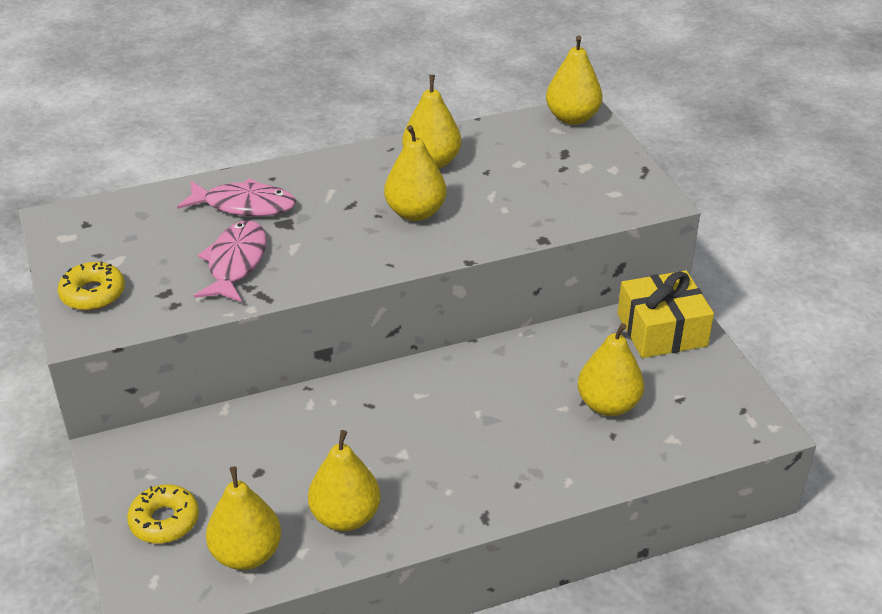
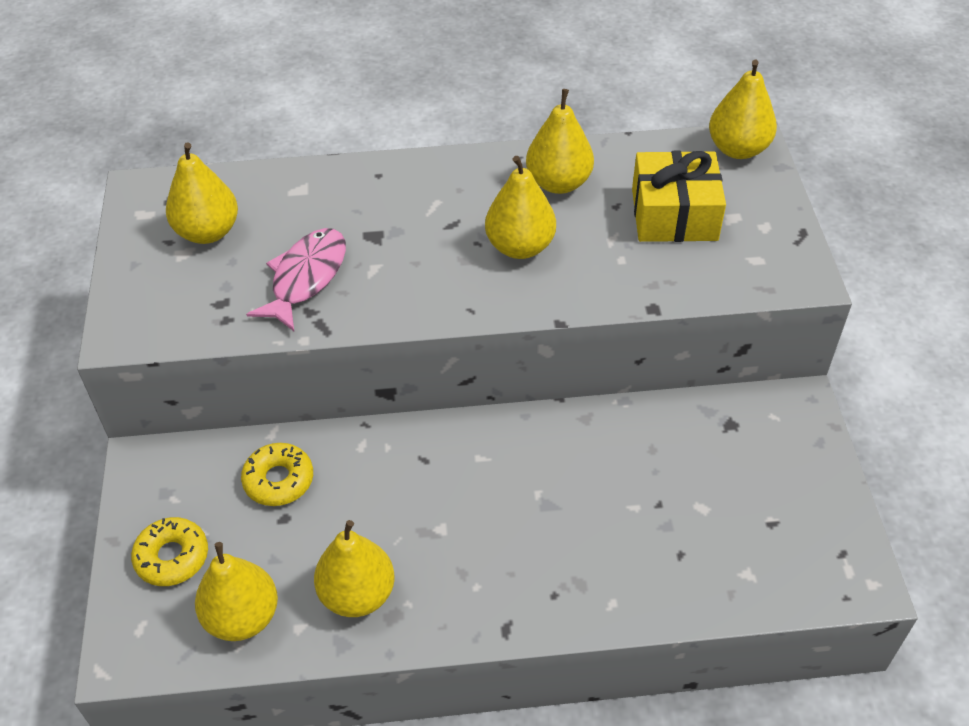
camera: 15 degrees right, 10 degrees up
yellow donut [58,262,125,311] -> yellow donut moved to [241,443,313,506]
pink fish [177,178,296,216] -> none
yellow pear [578,323,644,416] -> yellow pear moved to [166,142,238,244]
yellow gift [617,271,714,358] -> yellow gift moved to [632,151,726,242]

